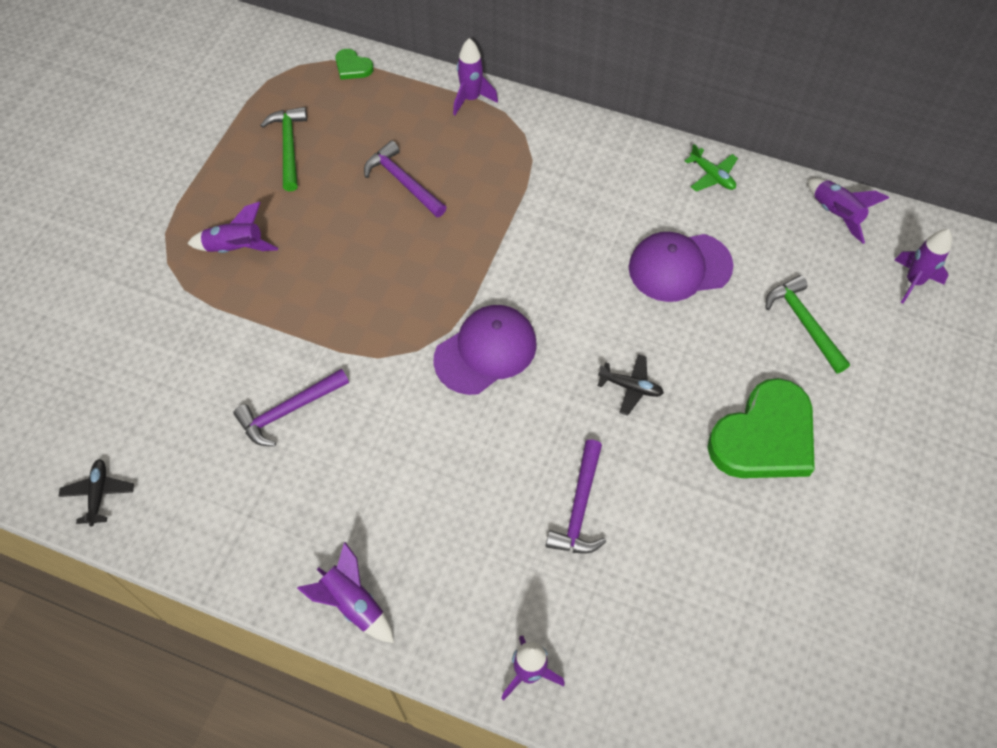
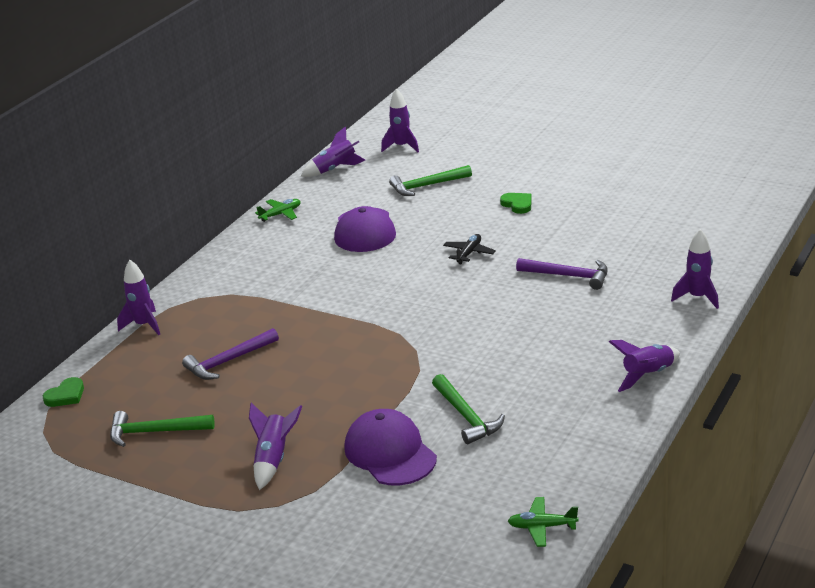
camera: 80 degrees left, 30 degrees down
black plane [59,459,134,526] -> green plane [508,497,579,547]
purple hammer [233,369,349,446] -> green hammer [432,374,505,444]
purple cap [433,305,537,395] -> purple cap moved to [344,409,437,486]
green heart [708,378,815,478] -> green heart [500,193,532,214], size x0.43

